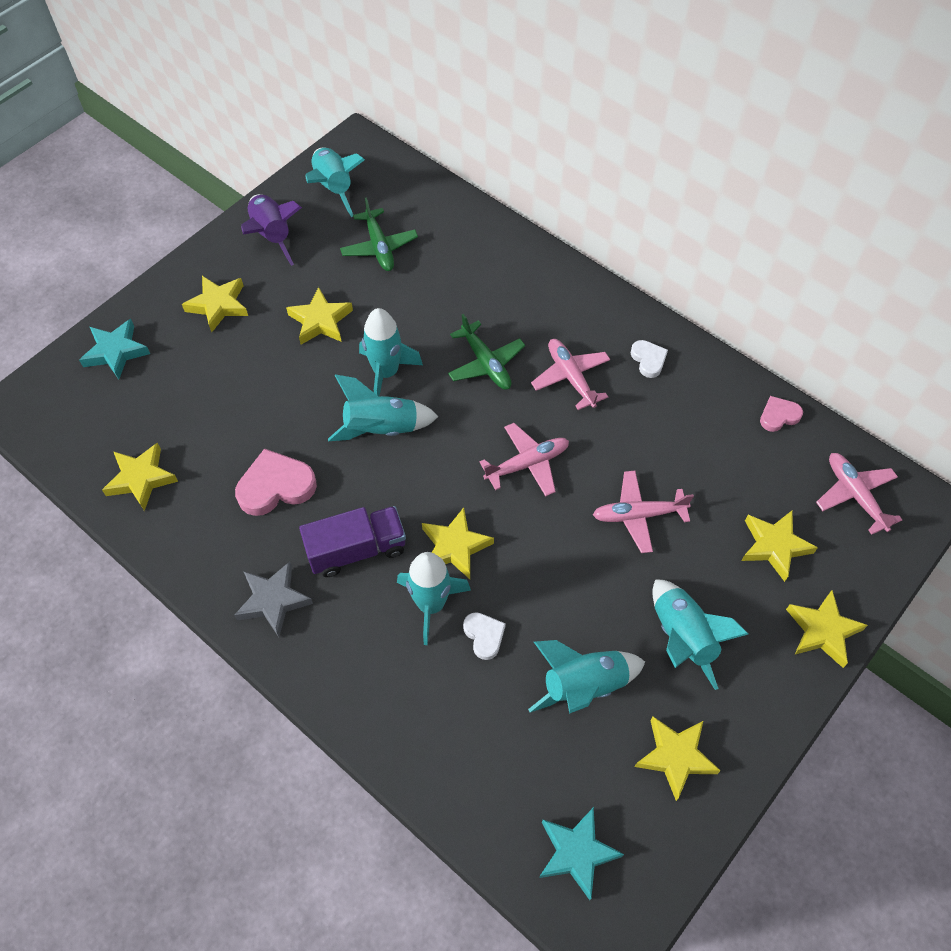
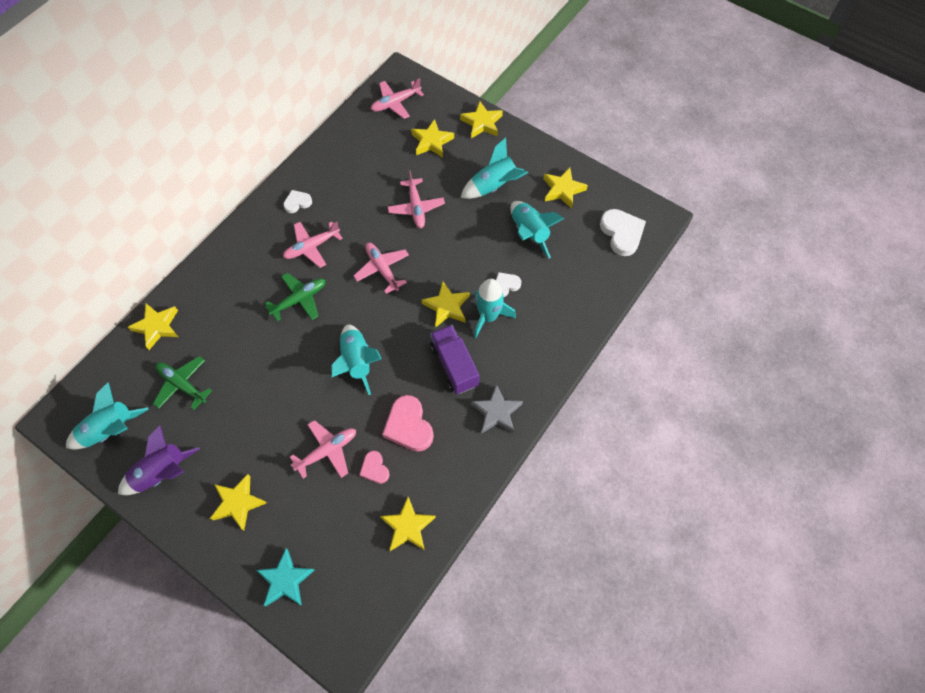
camera: 95 degrees left, 5 degrees up
yellow star [286,287,353,345] -> yellow star moved to [128,303,178,350]
green plane [340,197,418,271] -> green plane turned 120 degrees counterclockwise [153,356,212,410]
turquoise rocket [359,308,423,396] -> none
turquoise star [539,807,624,900] -> white heart [600,209,646,256]
pink heart [760,396,803,432] -> pink heart moved to [359,451,390,484]
none -> pink plane [290,420,356,479]

